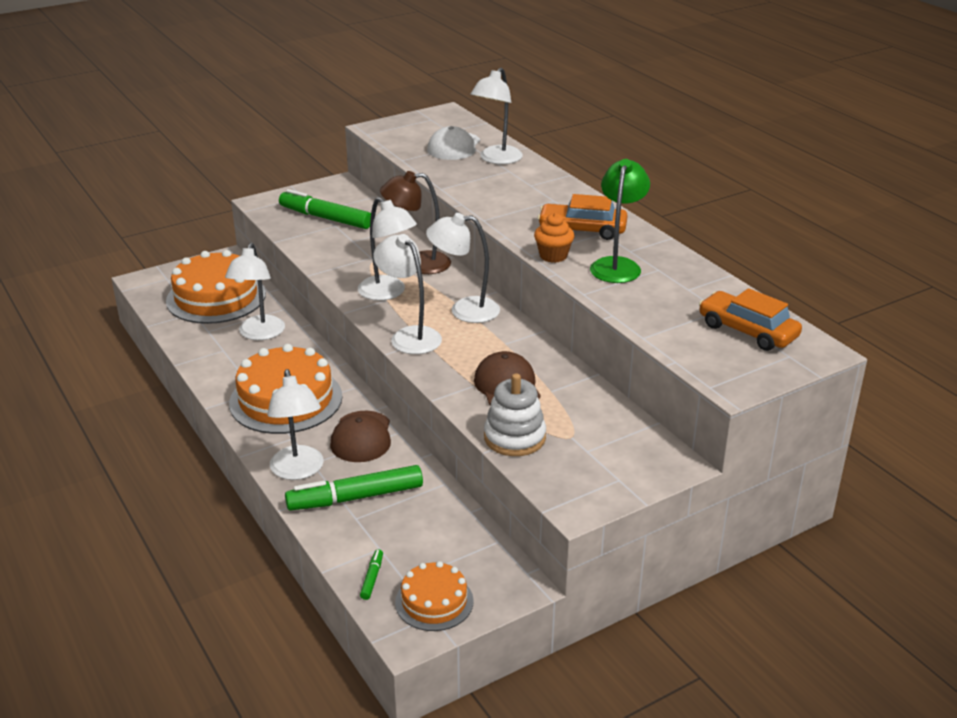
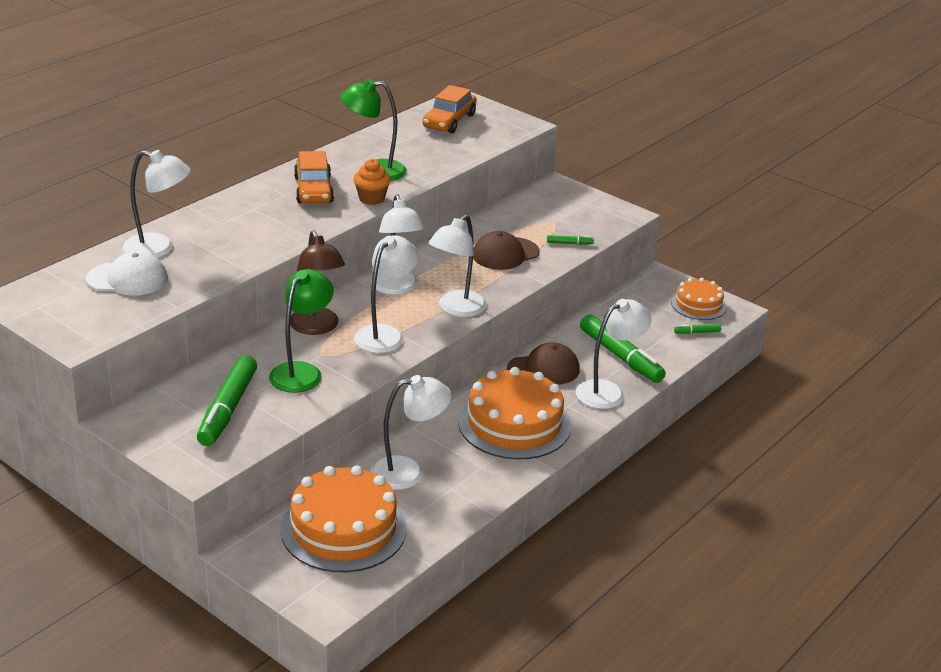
camera: 110 degrees left, 0 degrees up
white stacking toy [484,373,546,456] -> green marker [547,235,594,245]
none -> green lamp [269,269,334,393]

